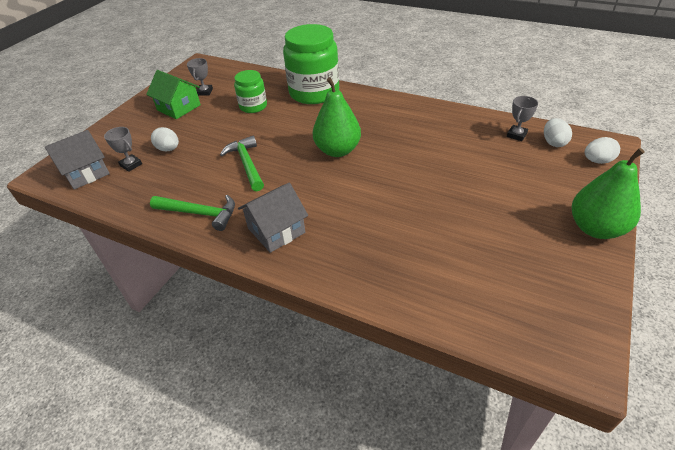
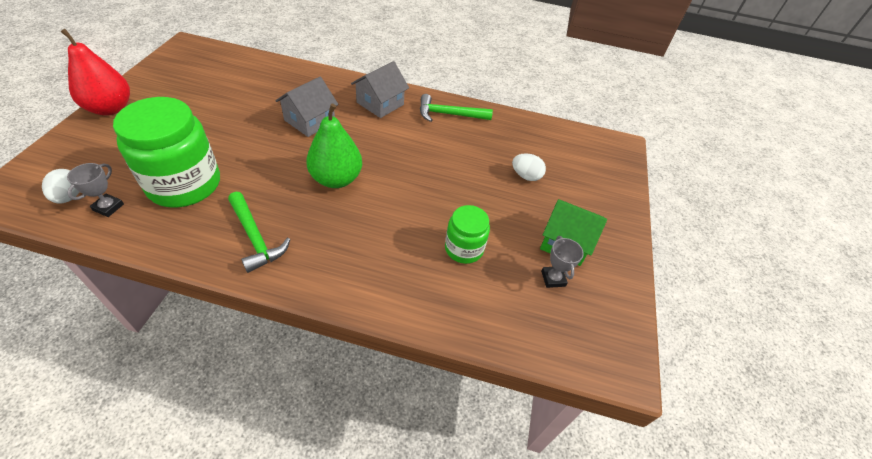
camera: 160 degrees right, 5 degrees up
grey house [45,130,110,190] -> grey house moved to [275,77,338,137]
grey trophy [104,127,142,172] -> none
green hammer [220,136,264,191] -> green hammer moved to [228,192,290,273]
green jar [283,24,339,104] -> green jar moved to [113,97,220,208]
green pear [572,148,644,239] -> red pear [60,29,130,116]
white egg [585,137,620,164] -> none

